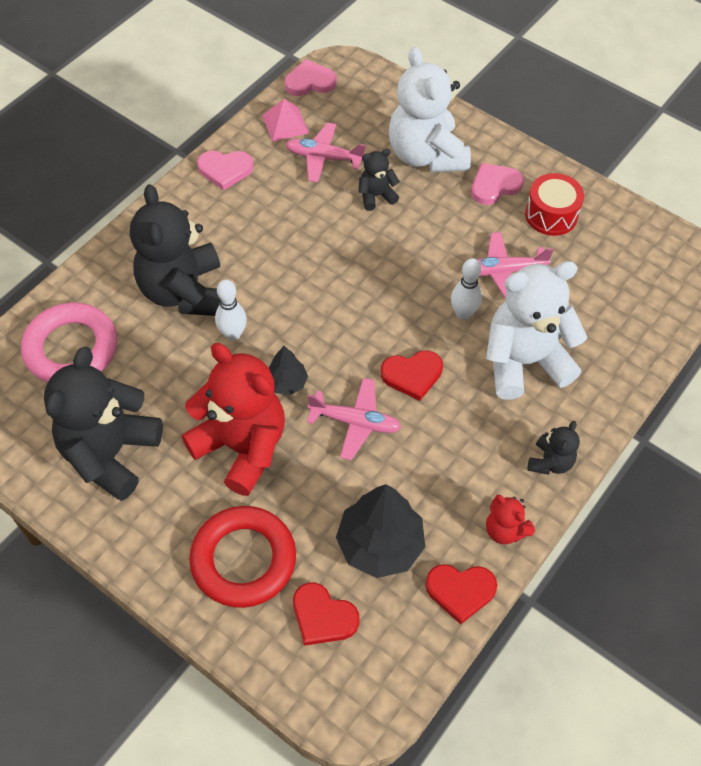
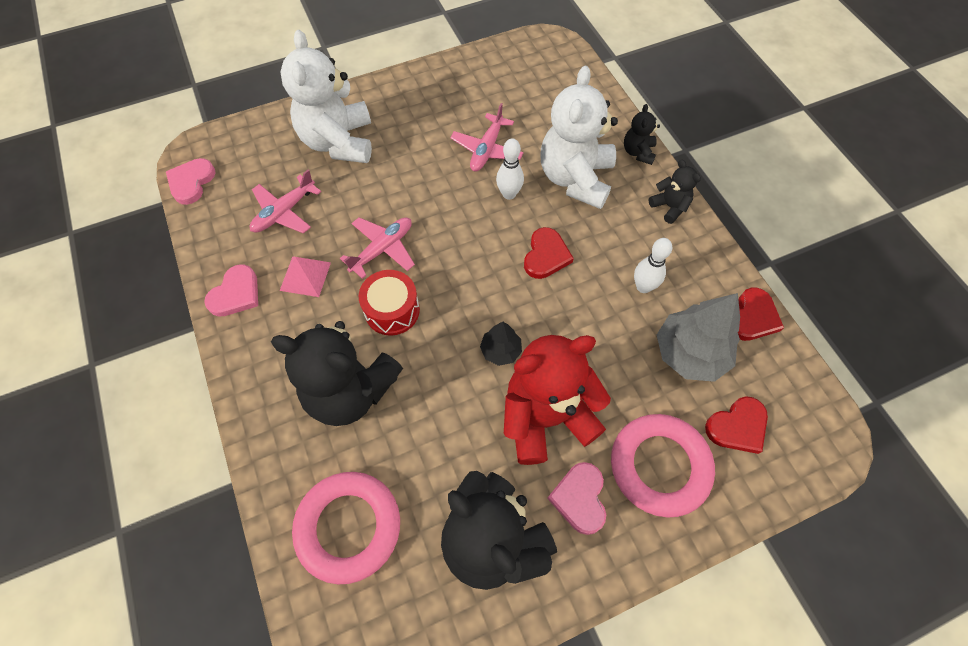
camera: 60 degrees left, 5 degrees up
red ring [189,506,296,608] -> pink ring [611,414,715,518]
white bowling pin [215,280,247,341] -> white bowling pin moved to [634,238,672,293]
pink pyramid [262,99,309,142] -> pink pyramid moved to [280,256,331,297]
pink plane [307,378,401,460] -> pink plane moved to [340,217,415,279]
black tree [336,484,425,578] -> grey tree [657,293,740,382]
black teddy bear [359,149,400,211] -> black teddy bear moved to [624,104,660,165]
white teddy bear [389,47,471,173] -> white teddy bear turned 75 degrees clockwise [281,30,372,163]
pink heart [471,163,524,205] -> pink heart moved to [547,462,606,535]
red teddy bear [486,494,535,544] -> none
red drum [525,173,584,236] -> red drum moved to [359,270,420,336]

